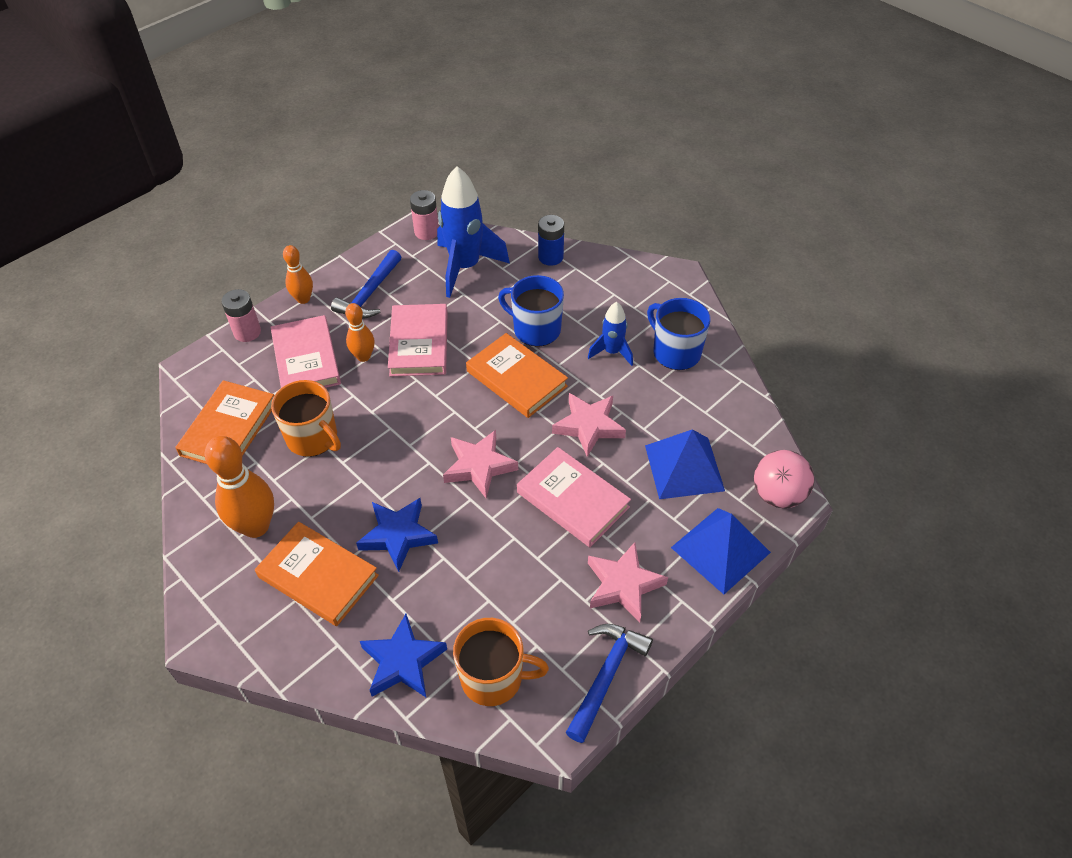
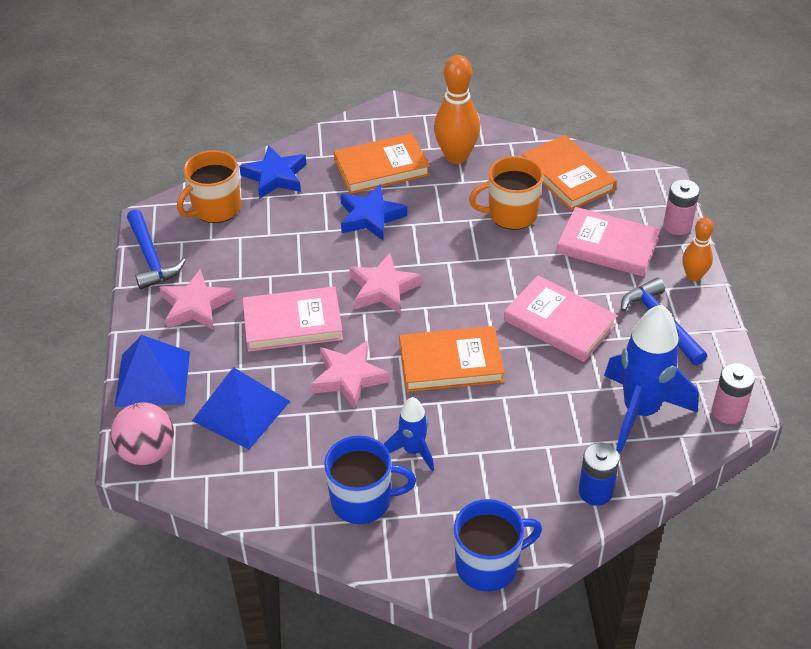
camera: 130 degrees right, 5 degrees down
orange bowling pin [345,303,375,362] -> none
blue mug [498,275,564,347] -> blue mug moved to [454,499,542,591]

